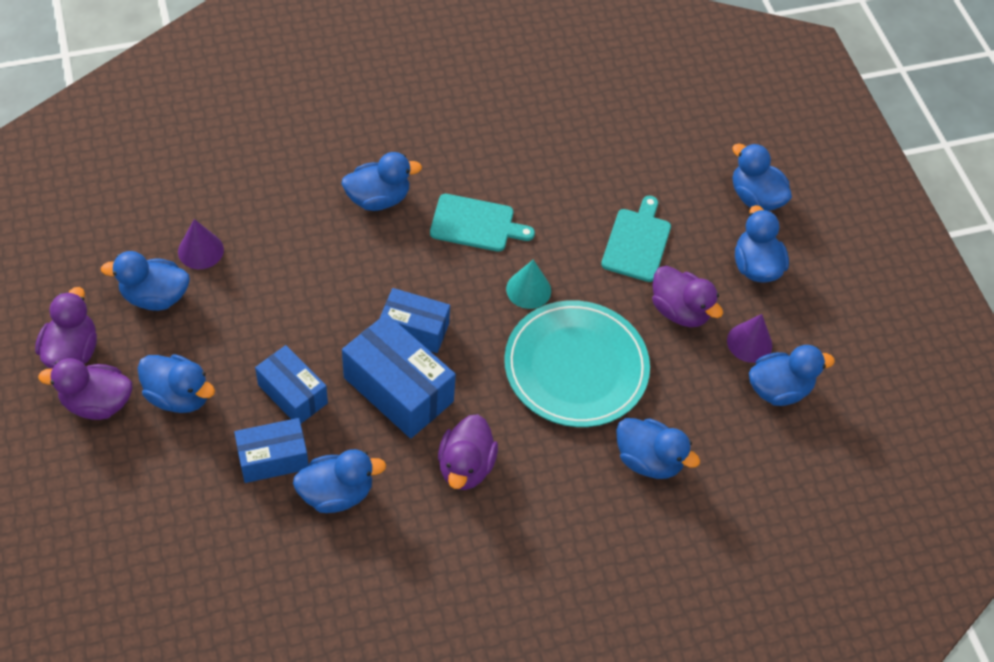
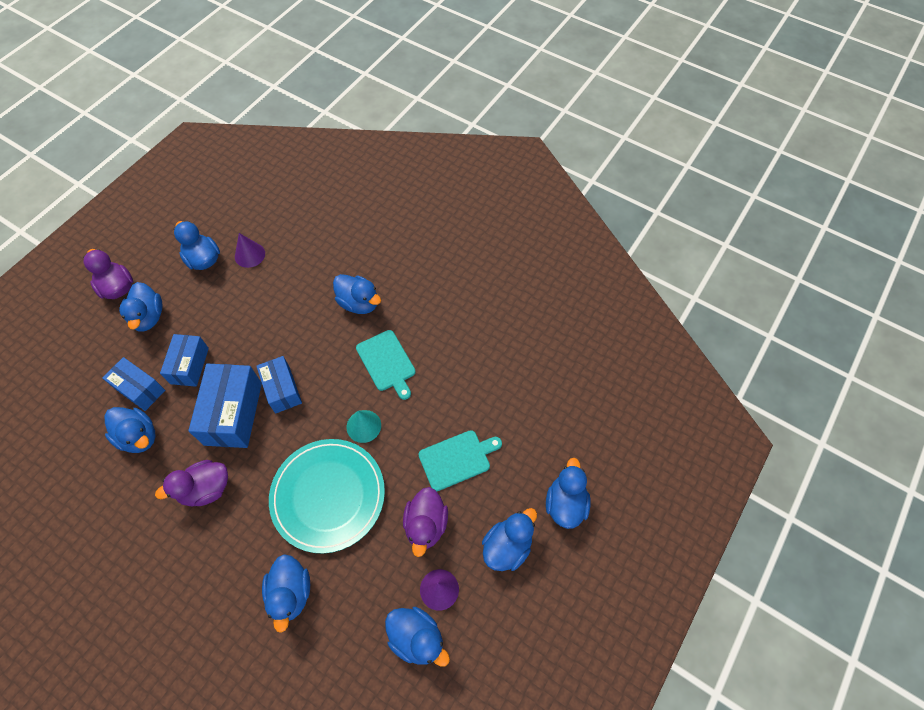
camera: 55 degrees right, 5 degrees up
purple duck [35,287,97,369] -> none

